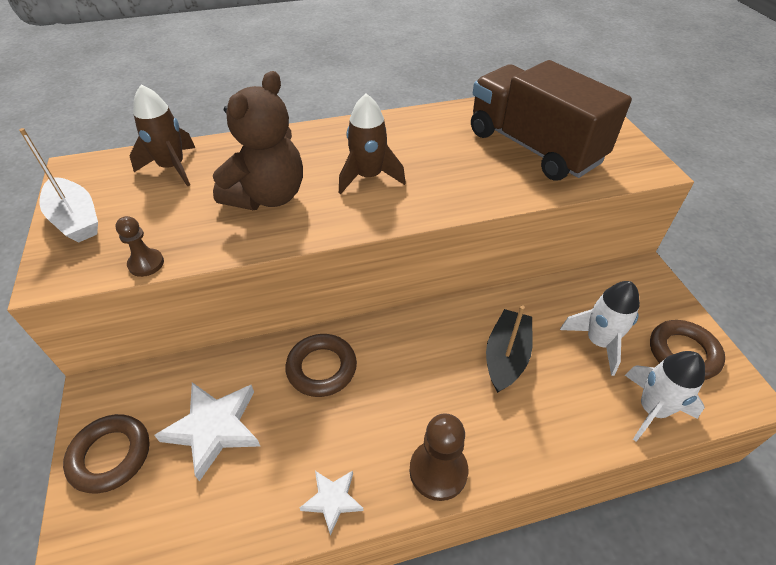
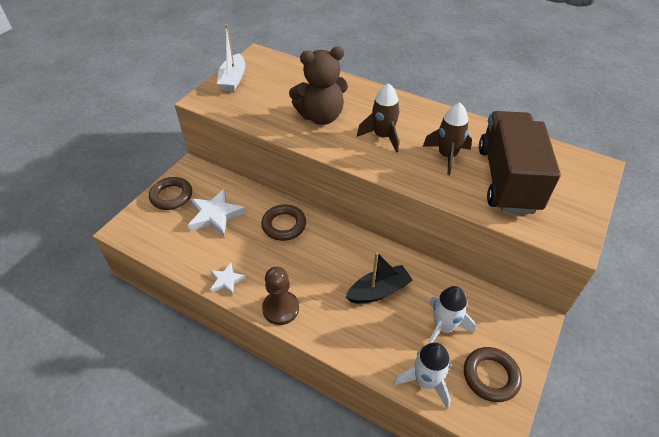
camera: 45 degrees right, 0 degrees up
brown pawn [115,216,164,277] -> none
brown rocket [130,84,195,186] -> brown rocket moved to [423,103,472,175]

